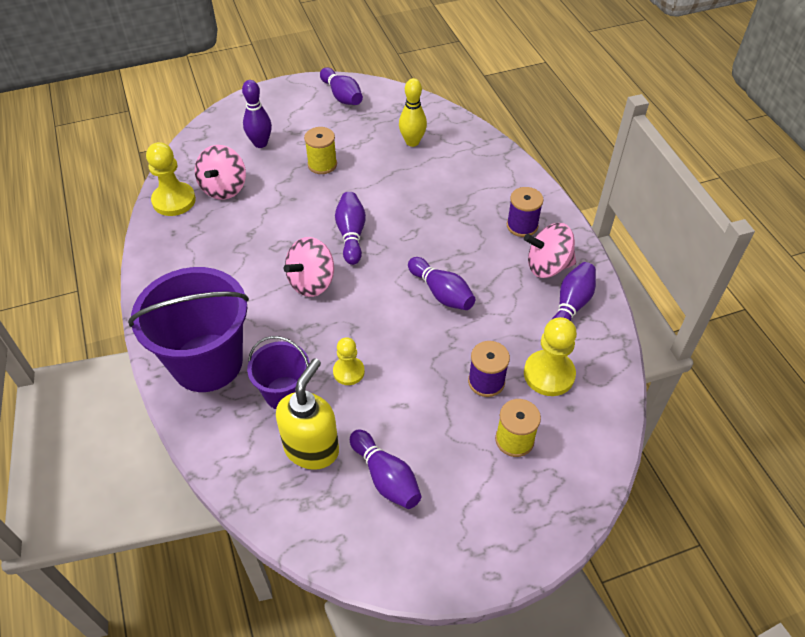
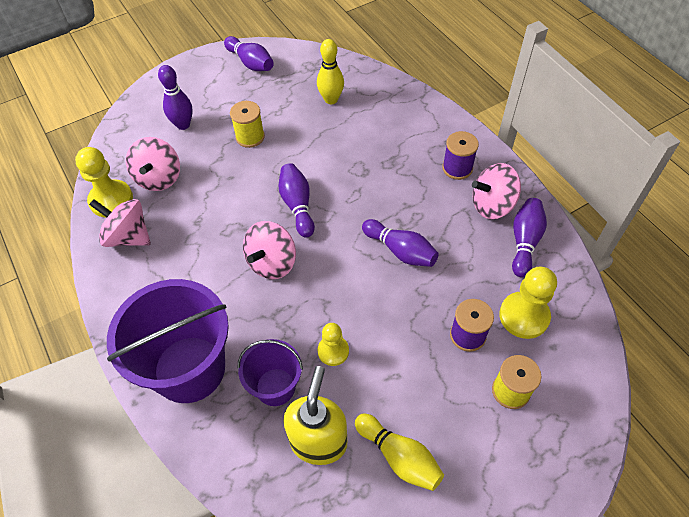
camera: 10 degrees left, 5 degrees up
purple bowling pin [350,430,421,509] -> yellow bowling pin [355,414,444,491]
none -> pink spinning top [89,199,151,247]

